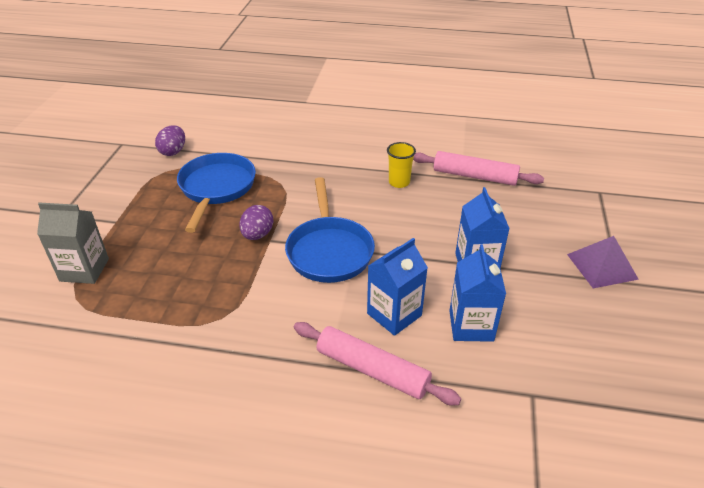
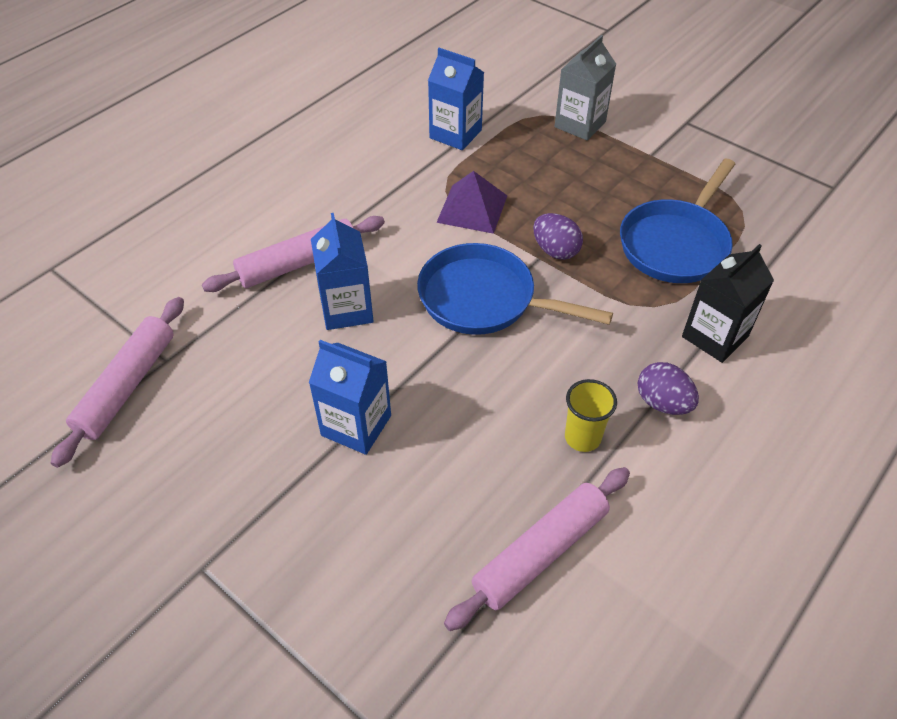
camera: 120 degrees right, 10 degrees up
purple egg [155,125,185,156] -> purple egg moved to [638,362,699,415]
blue pan [177,153,256,233] -> blue pan turned 90 degrees clockwise [620,159,735,283]
blue carton [449,244,506,342] -> blue carton moved to [428,48,484,150]
purple pyramid [567,236,639,288] -> purple pyramid moved to [436,171,507,234]
none -> pink rolling pin [51,297,184,468]
none -> black carton [682,244,774,363]

